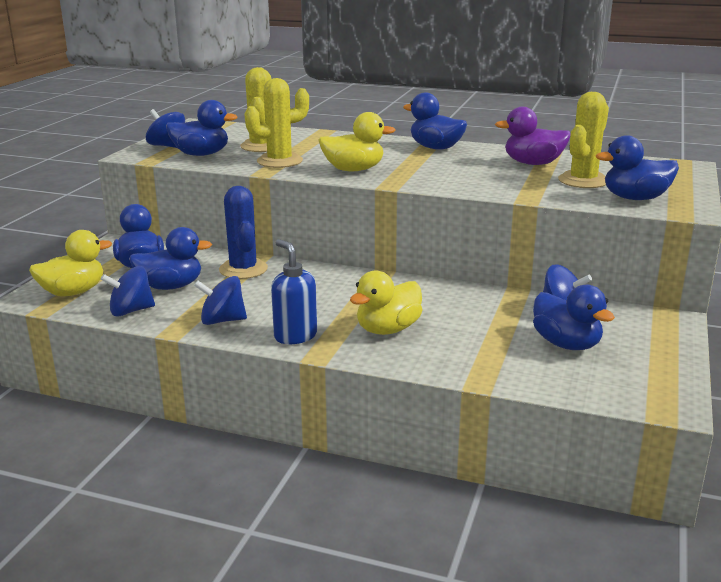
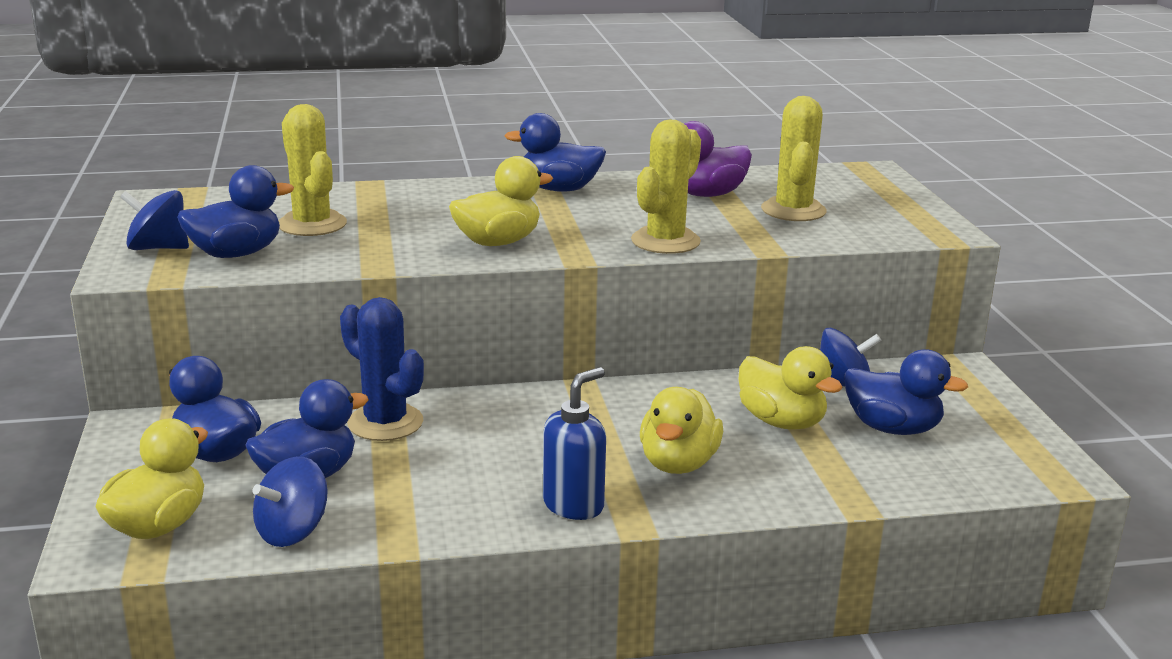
camera: 30 degrees left, 0 degrees up
blue spinning top [194,276,247,325] -> none
yellow cactus [245,78,309,168] -> yellow cactus moved to [631,119,701,254]
blue soap dispenser [271,239,317,344] -> blue soap dispenser turned 105 degrees clockwise [543,367,606,520]
blue duck [596,135,679,200] -> none
none -> yellow duck [738,346,843,430]

